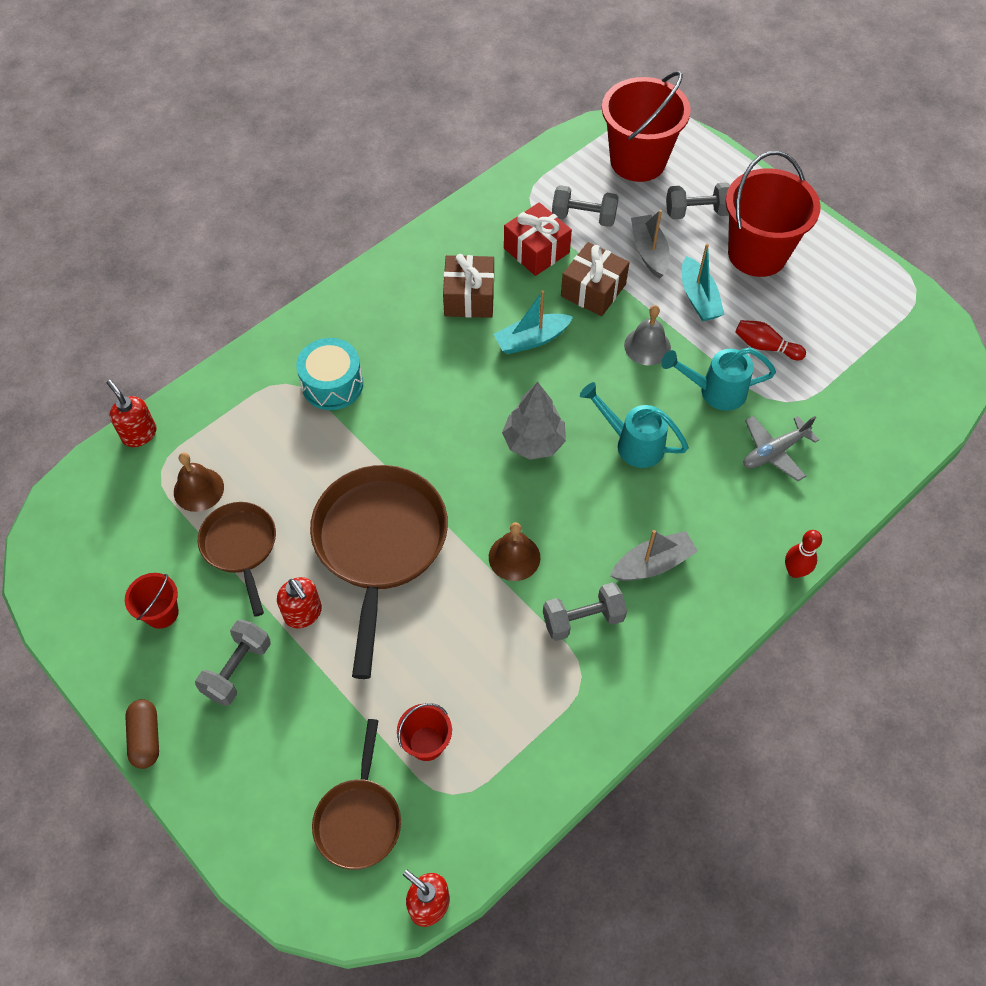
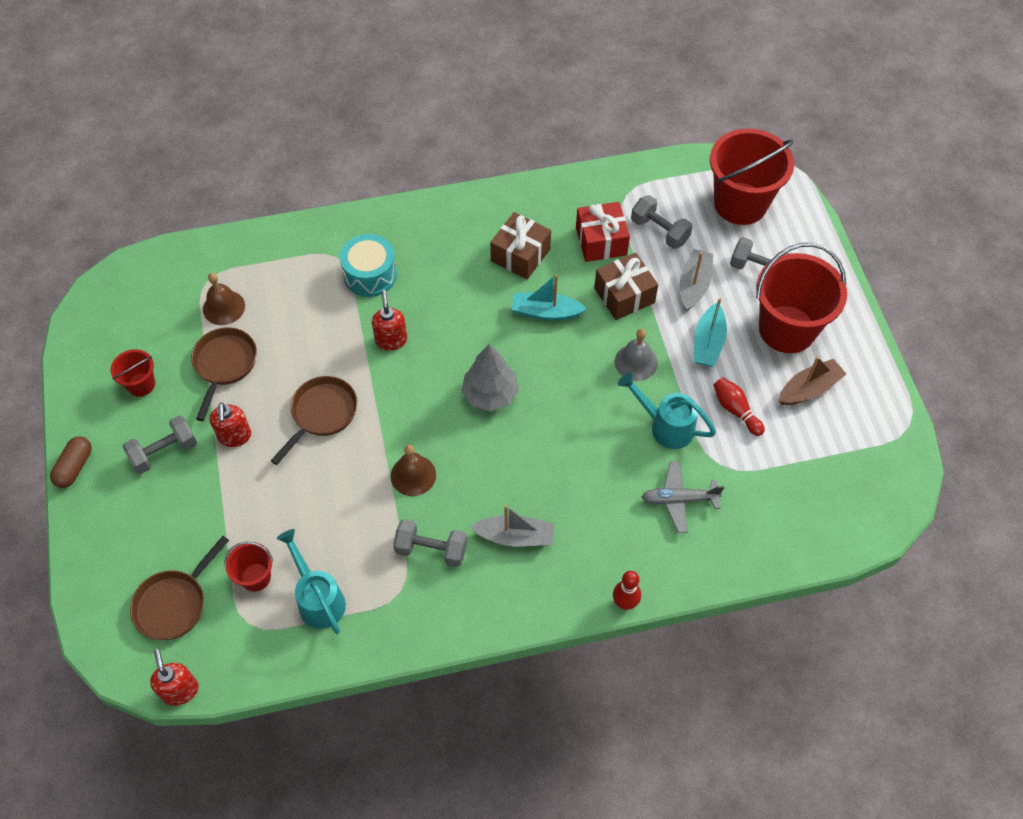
camera: 30 degrees right, 0 degrees up
red soap dispenser [107,380,156,447] -> red soap dispenser moved to [372,290,407,351]
brown pan [310,465,448,679] -> brown pan [271,376,358,465], size x0.57
turquoise watering can [580,382,689,468] -> turquoise watering can moved to [277,529,346,634]
none -> brown boat [779,356,846,405]

